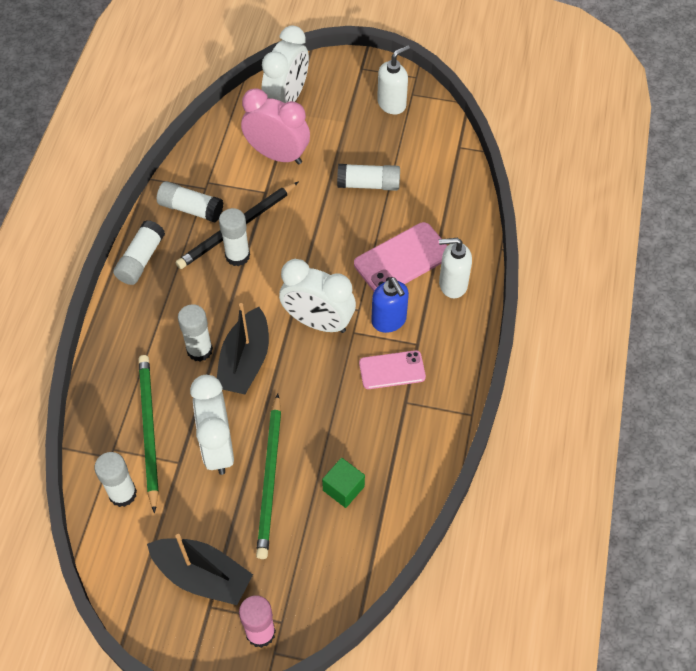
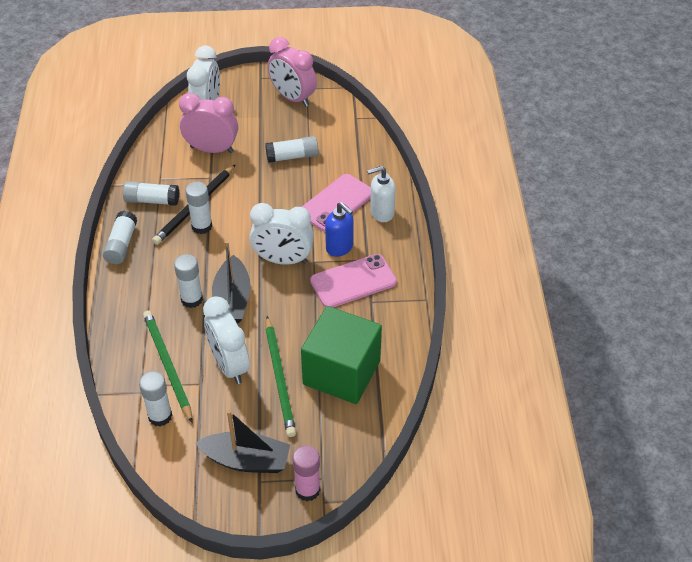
camera: 15 degrees left, 10 degrees down
green cube [322,458,365,508] -> green cube [301,306,382,404], size x2.37
pink phone [359,350,426,389] -> pink phone [310,254,397,307], size x1.53
white soap dispenser [377,45,410,114] -> pink clock [268,37,317,107]

